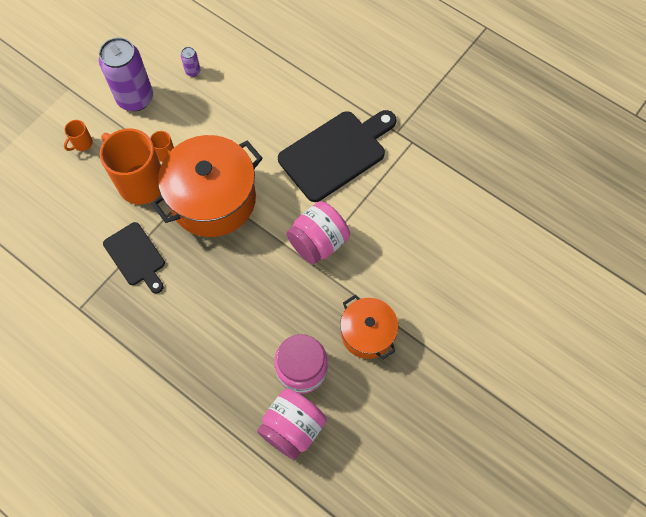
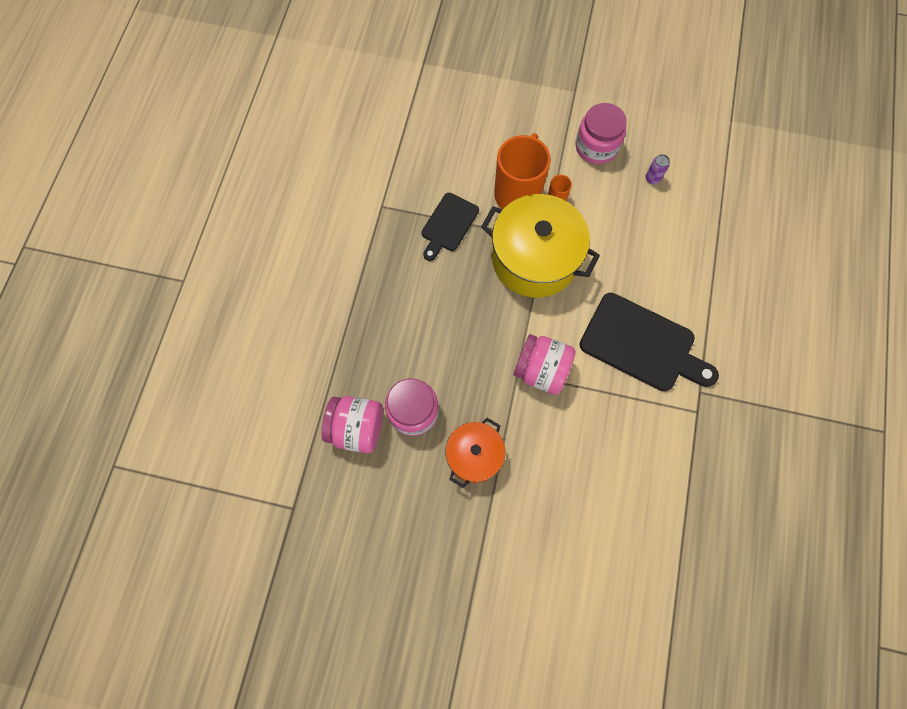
camera: 65 degrees right, 5 degrees up
orange mug [64,120,93,151] -> none
purple can [99,37,153,111] -> pink jar [575,103,627,164]
orange pot [151,135,263,237] -> yellow pot [481,194,600,298]

